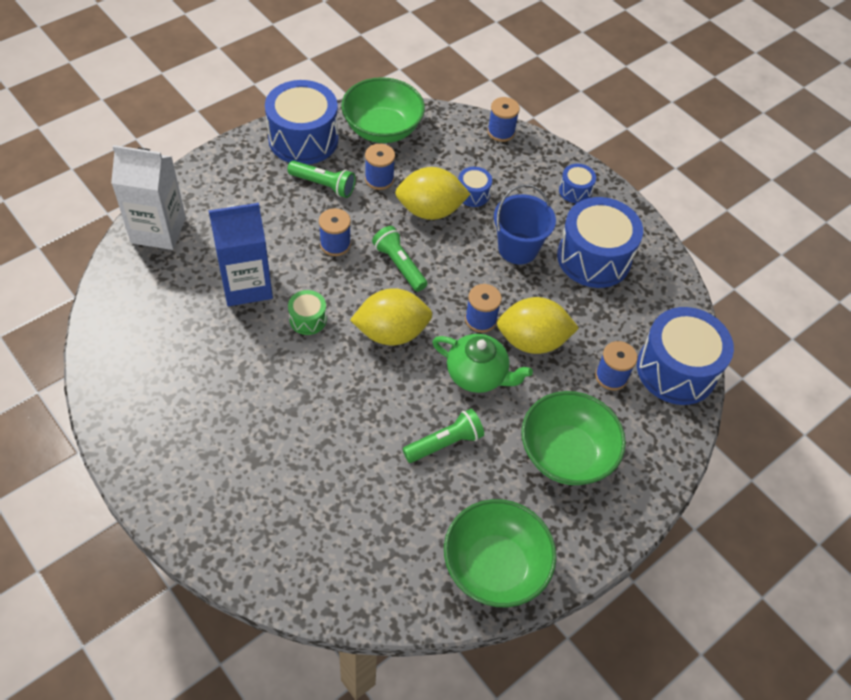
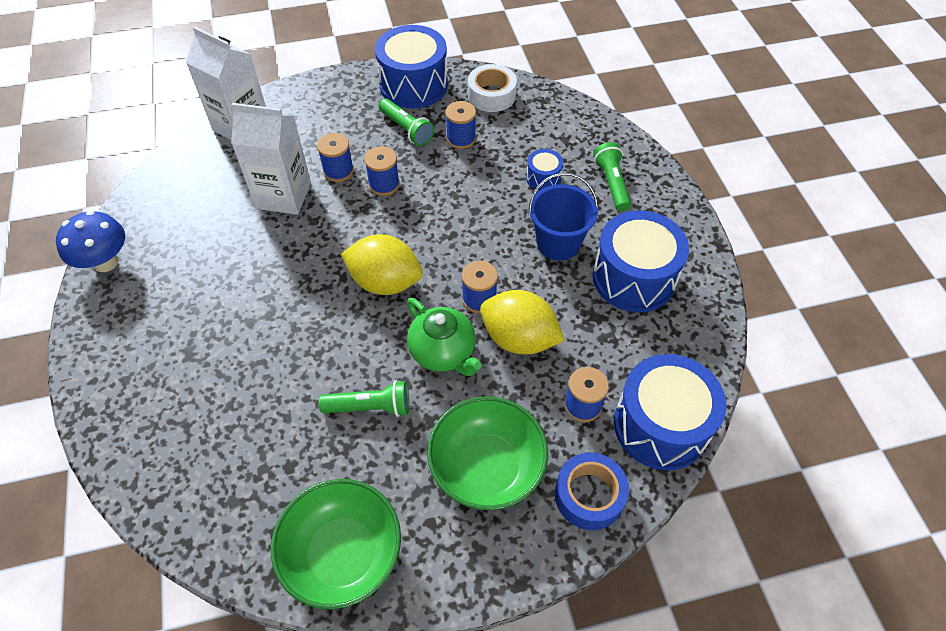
camera: 30 degrees right, 0 degrees up
blue carton [209,203,273,306] -> white carton [231,103,311,215]
green drum [288,290,327,335] -> none
green bowl [341,77,425,143] -> white tape [468,64,517,112]
green flashlight [372,226,427,292] -> green flashlight moved to [593,142,631,211]
yellow lemon [395,167,471,220] -> none
blue spool [487,97,520,142] -> blue spool moved to [317,133,354,182]
blue drum [559,164,596,203] -> none
none -> blue mushroom [56,211,125,272]
none -> blue tape [555,453,629,530]

